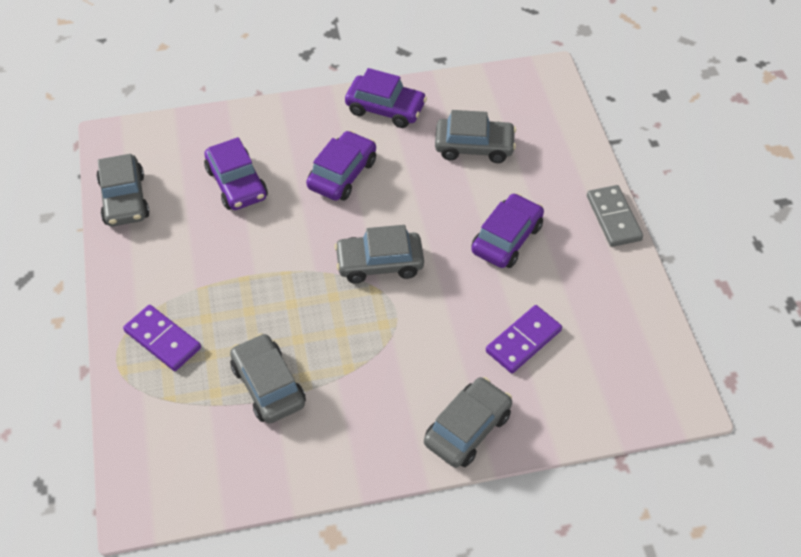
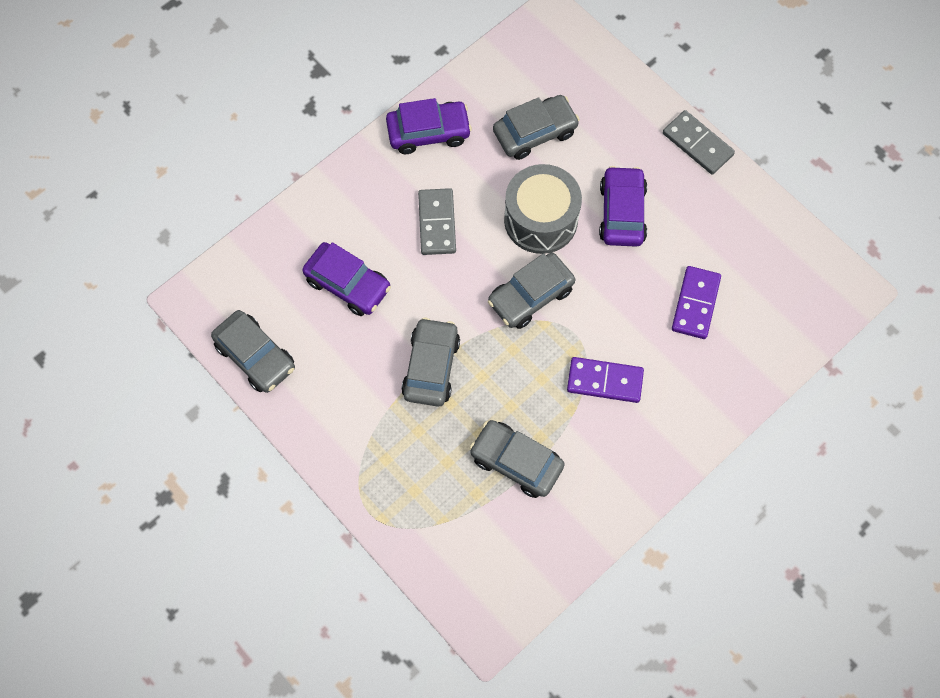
camera: 30 degrees left, 15 degrees up
purple domino [123,305,201,371] -> purple domino moved to [567,357,644,403]
purple car [306,131,376,201] -> grey domino [418,188,456,255]
grey car [424,377,512,468] -> grey car moved to [401,317,460,407]
none -> grey drum [504,164,582,254]

